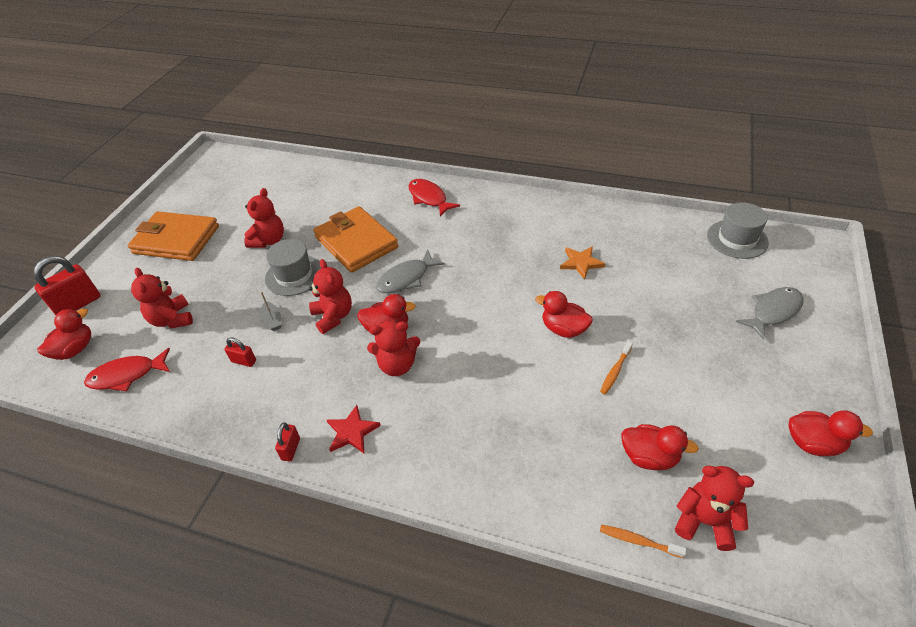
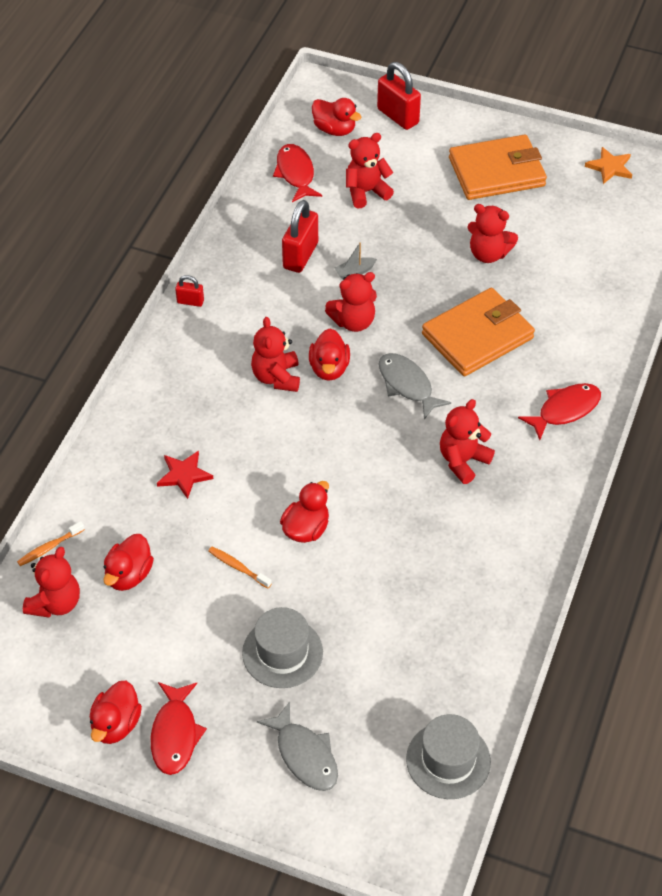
camera: 90 degrees right, 5 degrees up
orange wallet [127,211,219,261] -> orange wallet turned 60 degrees clockwise [449,135,547,200]
red padlock [224,337,256,367] -> red padlock [282,200,318,273], size x1.91
grey hat [265,239,321,296] -> grey hat moved to [242,607,323,688]
red star [327,405,381,453] -> red star moved to [157,451,214,499]
orange star [560,246,605,280] -> orange star moved to [585,147,632,184]
orange toothbrush [600,525,687,558] -> orange toothbrush turned 150 degrees counterclockwise [17,521,85,566]
none -> red fish [151,682,207,775]
none -> red teddy bear [440,399,495,484]

